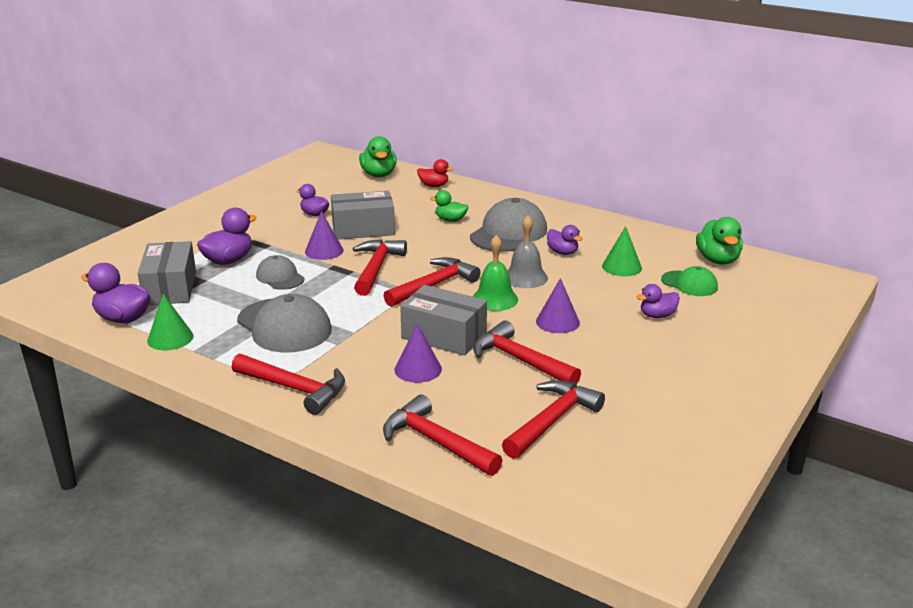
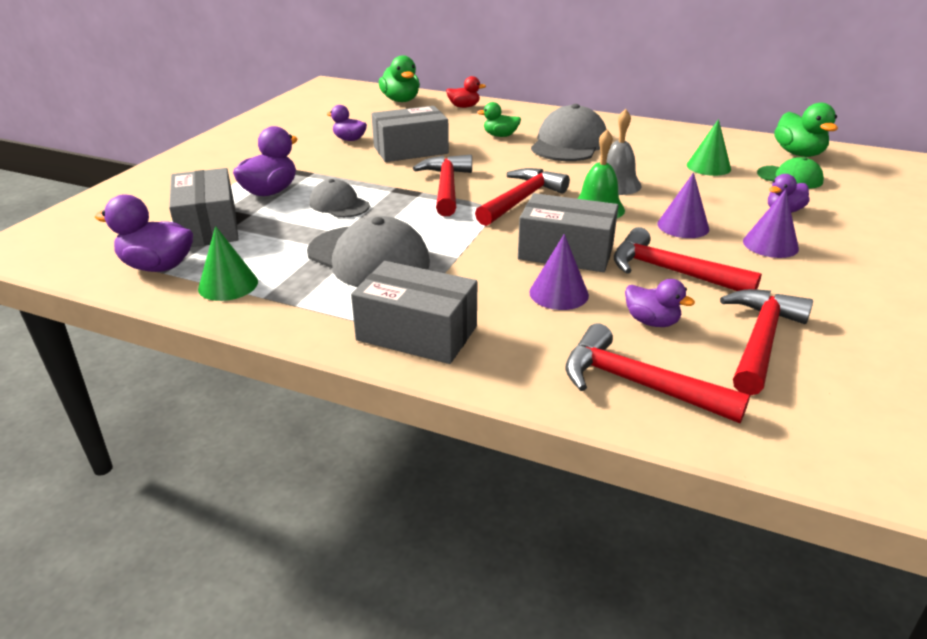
camera: 10 degrees left, 5 degrees up
red hammer [231,354,345,415] -> grey box [351,261,477,364]
purple cone [305,211,344,260] -> purple cone moved to [743,189,799,258]
purple duck [547,225,583,255] -> purple duck moved to [625,279,695,327]

